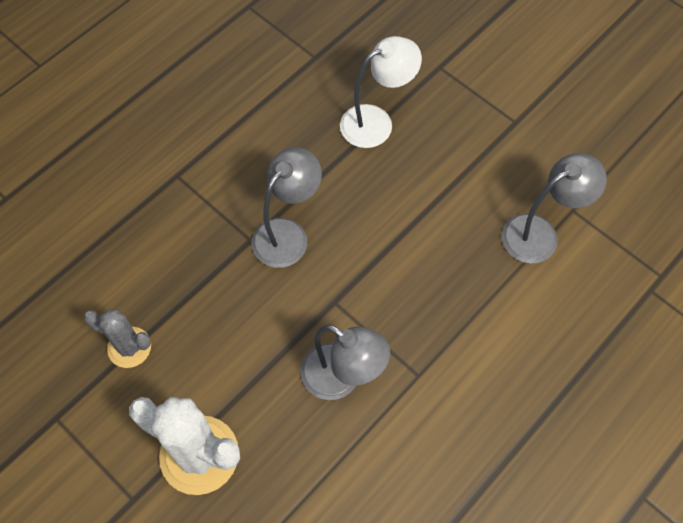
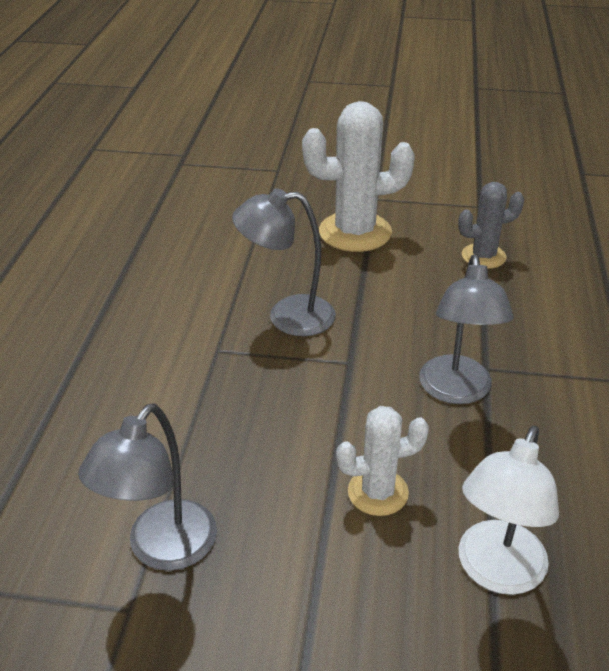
camera: 145 degrees right, 25 degrees down
none -> white cactus [336,406,429,516]

